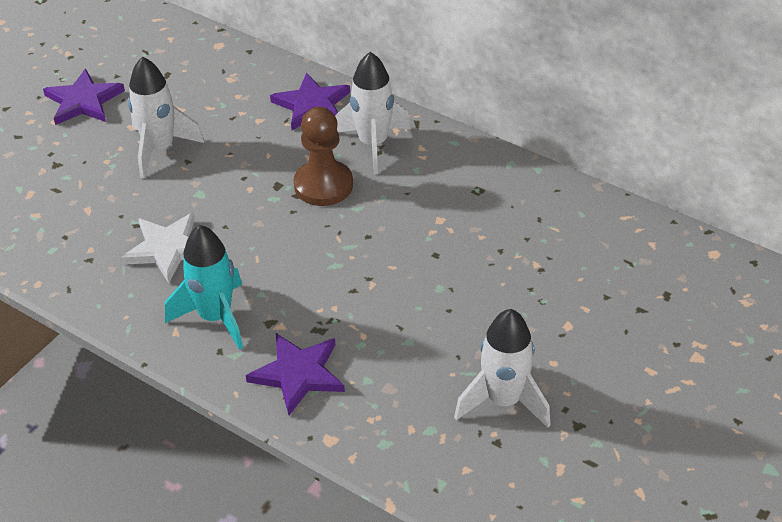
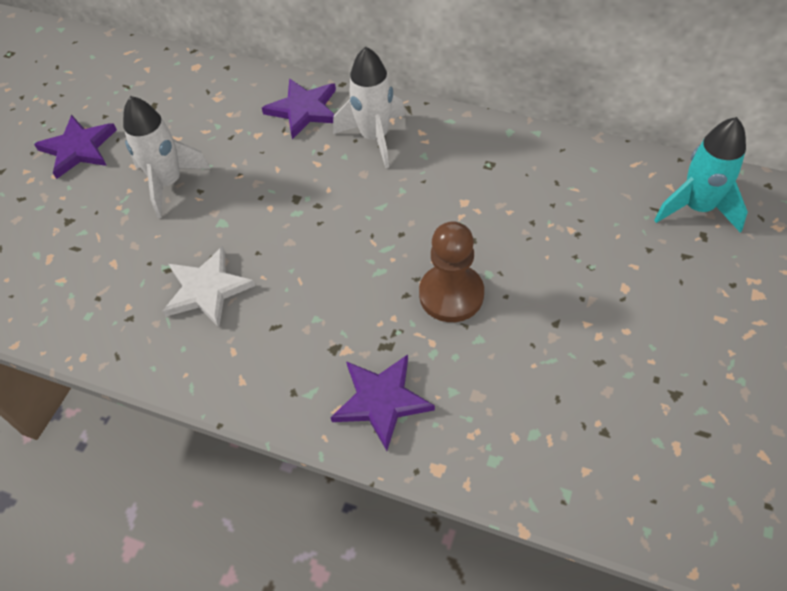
camera: 10 degrees left, 10 degrees up
turquoise rocket [165,225,243,350] -> turquoise rocket moved to [654,117,748,233]
brown pawn [294,107,353,206] -> brown pawn moved to [419,221,484,322]
white rocket [454,309,551,428] -> none

